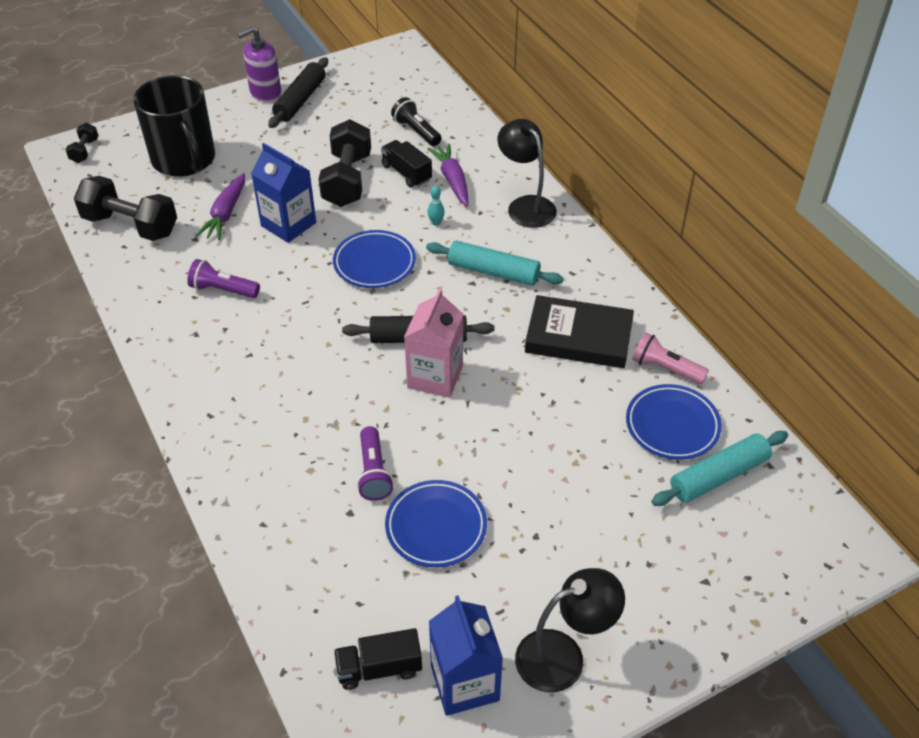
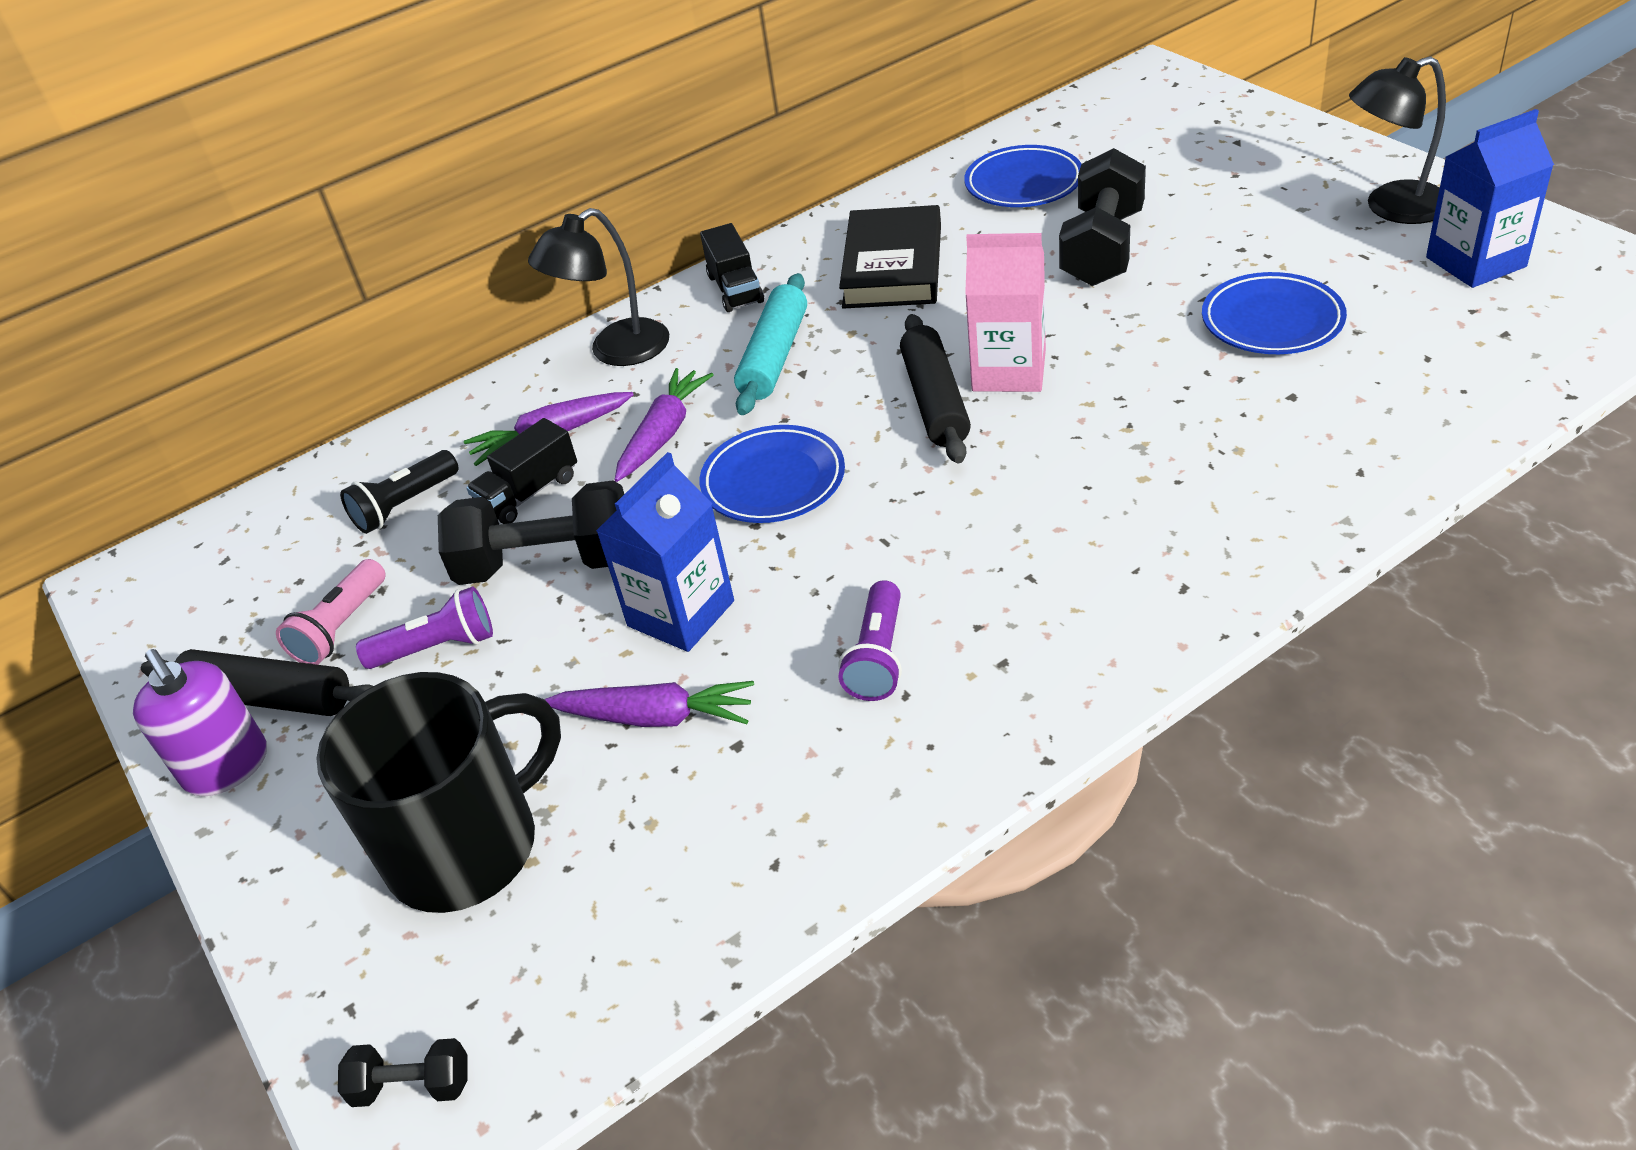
camera: 90 degrees left, 5 degrees down
black dumbbell [74,176,177,241] -> black dumbbell moved to [1059,148,1146,286]
black truck [334,628,422,690] -> black truck moved to [700,223,764,312]
purple flashlight [357,426,394,501] -> purple flashlight moved to [356,587,493,669]
turquoise bowling pin [427,186,445,226] -> purple carrot [615,368,713,482]
black lamp [515,568,625,693] -> black lamp turned 75 degrees counterclockwise [1349,56,1446,224]
pink flashlight [632,332,709,384] -> pink flashlight moved to [276,559,386,665]
turquoise rolling pin [651,431,788,506] -> none

